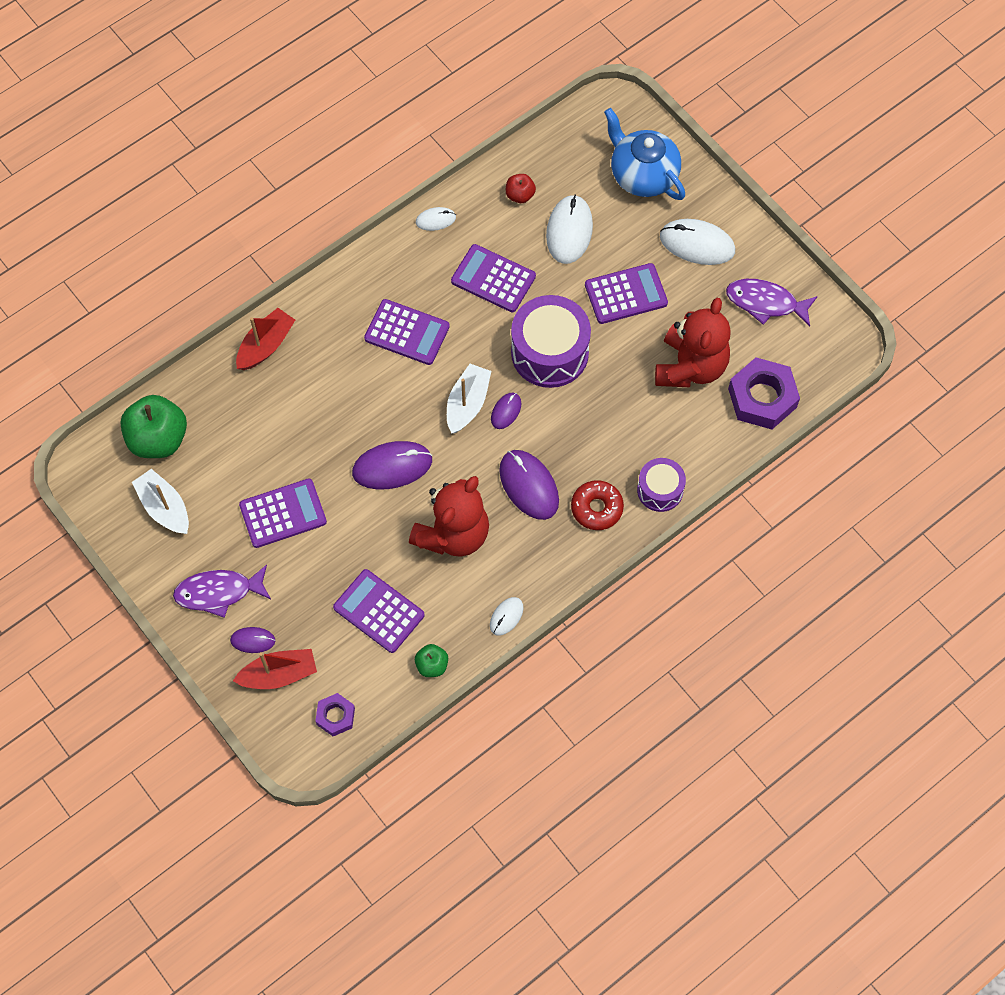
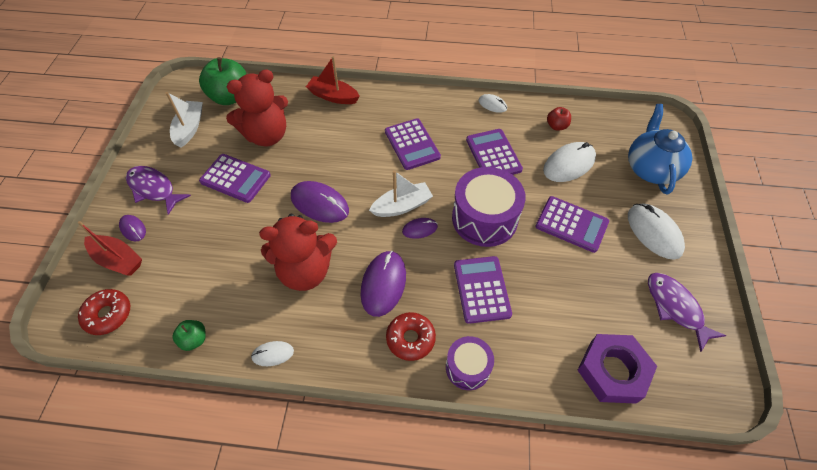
camera: 45 degrees right, 10 degrees down
red boat [236,308,295,370] -> red boat turned 150 degrees counterclockwise [306,56,360,104]
purple nut [315,693,355,736] -> red donut [78,289,130,335]
purple calculator [333,569,425,653] -> purple calculator moved to [454,256,512,324]
red teddy bear [655,298,731,387] -> red teddy bear moved to [226,69,288,146]

